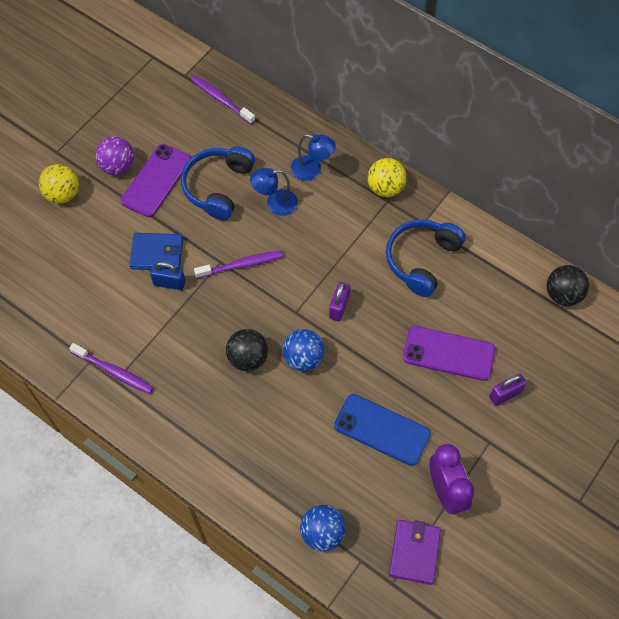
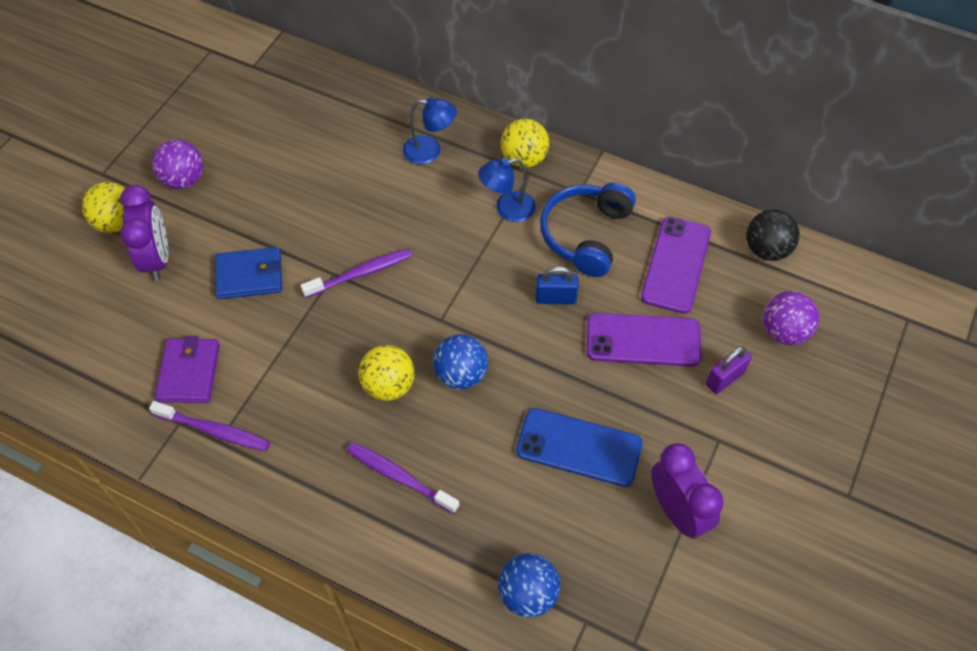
camera: 10 degrees left, 5 degrees down
purple phone [120,144,191,217] -> purple phone moved to [641,217,711,314]
blue padlock [150,262,186,290] -> blue padlock moved to [536,266,579,304]
blue headphones [181,146,255,220] -> none
purple toothbrush [191,75,255,124] -> purple toothbrush moved to [346,442,459,514]
black ball [226,329,268,371] -> yellow ball [359,345,415,401]
blue lamp [250,168,298,216] -> blue lamp moved to [478,158,536,222]
purple padlock [329,282,350,321] -> none
purple wallet [389,520,441,585] -> purple wallet moved to [155,336,220,403]
none -> purple clock [120,185,168,281]
none -> purple ball [763,291,819,345]

